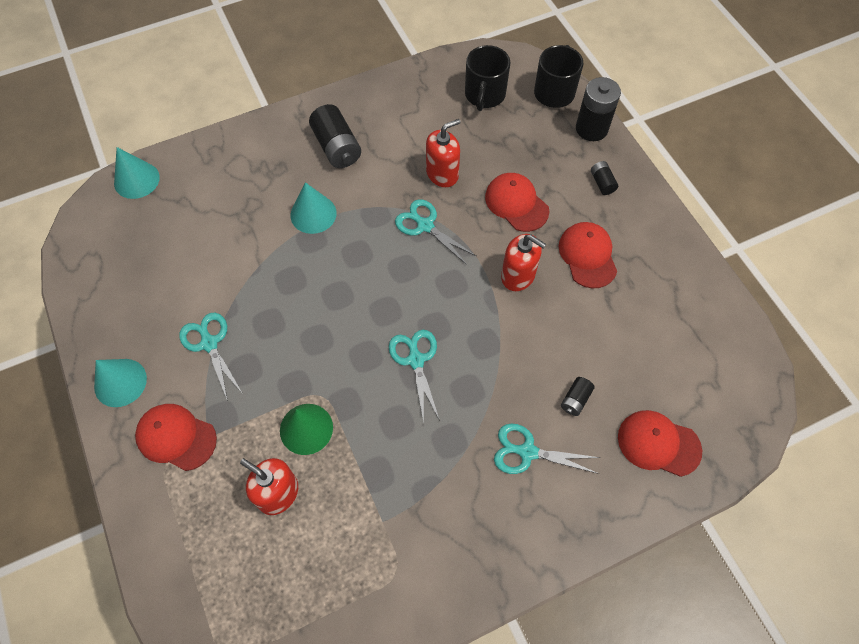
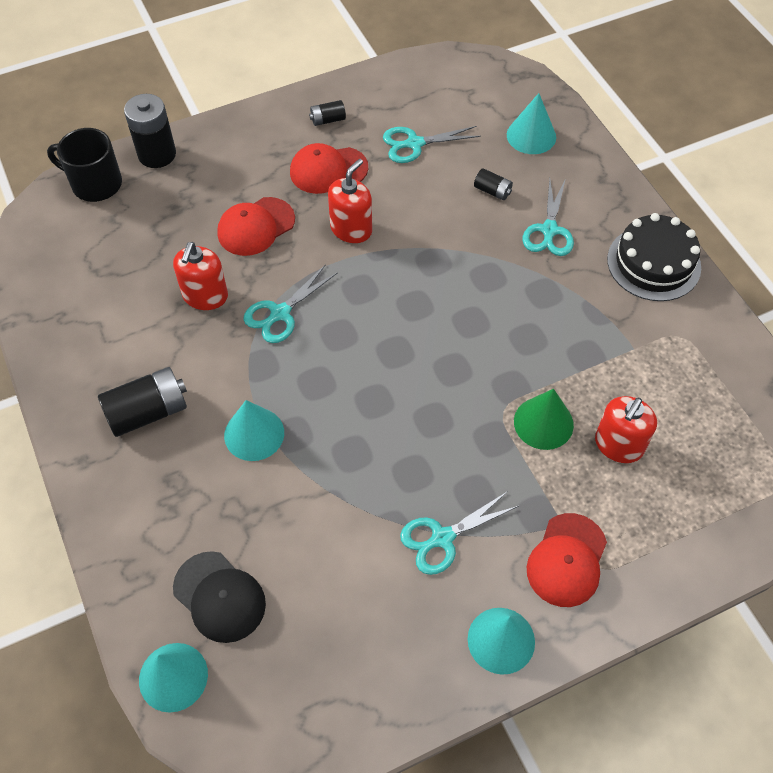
camera: 90 degrees left, 5 degrees down
turquoise scissors [389,330,440,423] -> turquoise scissors moved to [383,126,481,163]
red soap dispenser [426,119,461,187] -> red soap dispenser turned 135 degrees counterclockwise [173,242,228,310]
black mug [465,45,510,111] -> none
black battery [591,161,618,195] -> black battery moved to [309,100,346,126]
red cap [618,410,702,477] -> turquoise cone [507,93,556,154]
none -> black cap [173,551,266,643]
none -> black cake [607,213,701,301]

